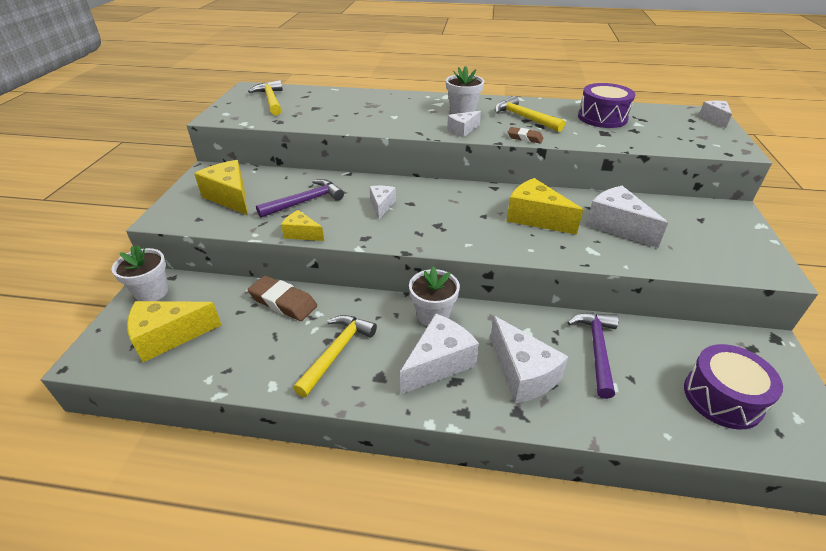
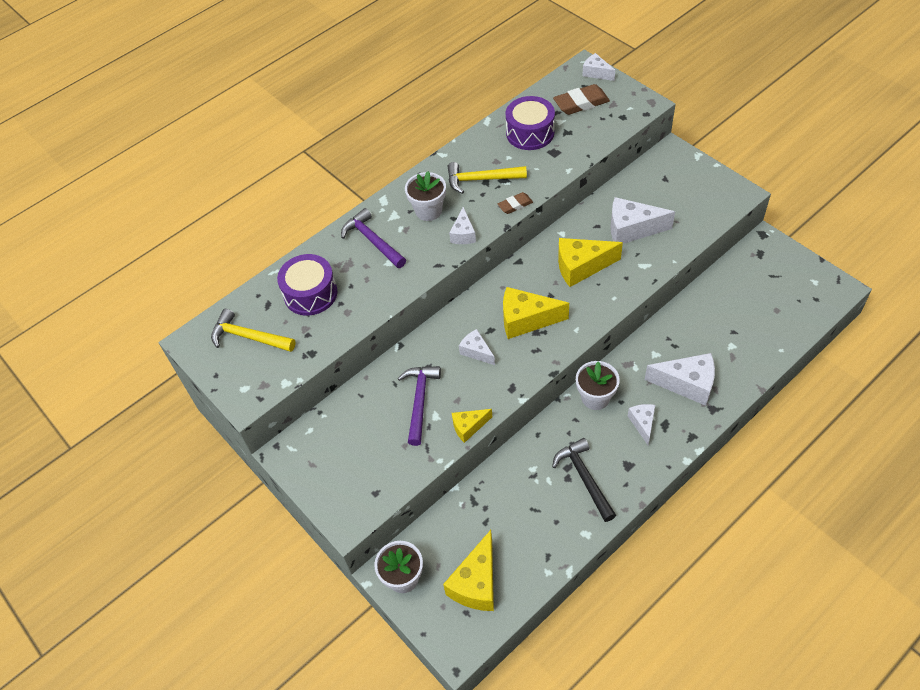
camera: 45 degrees left, 15 degrees up
yellow cheese [194,160,248,215] -> yellow cheese moved to [503,287,569,339]
brown eraser [248,276,317,321] -> brown eraser moved to [553,84,610,115]
yellow hammer [293,315,377,397] -> black hammer [552,438,616,522]
white cheese [400,314,479,395] -> white cheese [628,404,655,445], size x0.58
purple hammer [567,313,618,399] -> purple hammer moved to [341,208,406,268]
purple drum [684,344,783,430] -> purple drum moved to [277,254,337,316]

